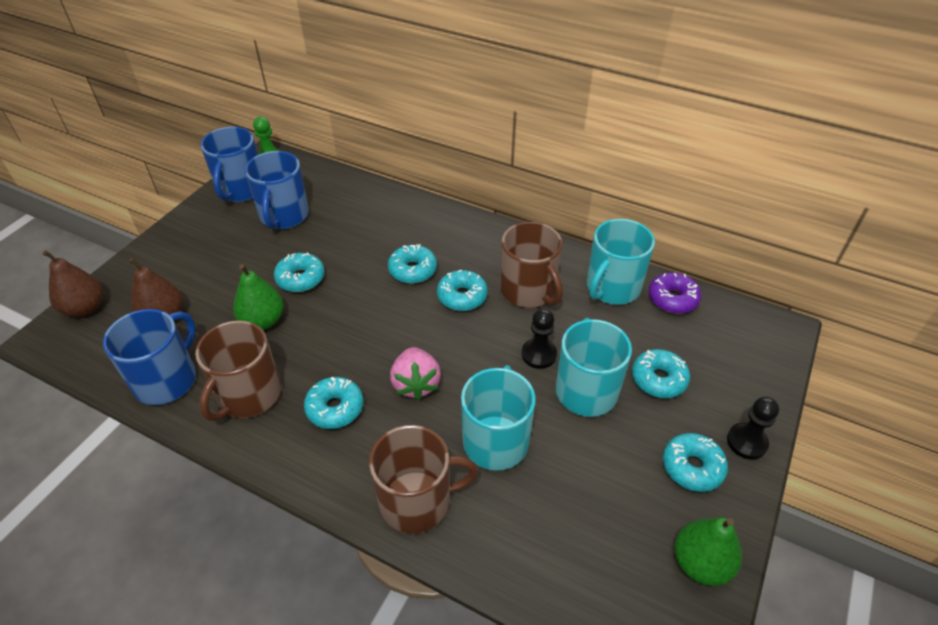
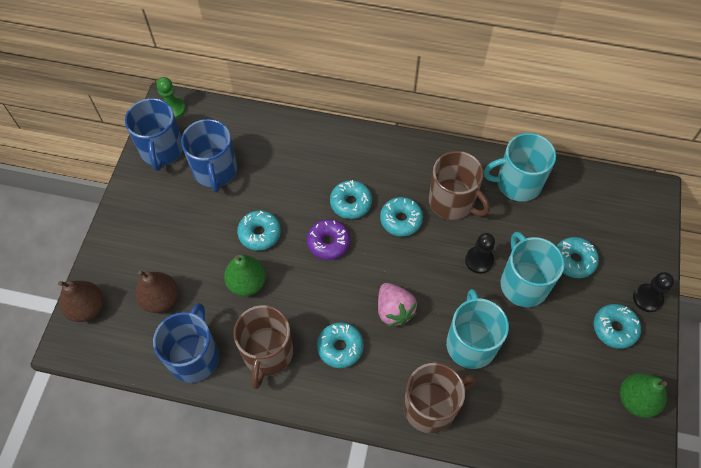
camera: 15 degrees left, 15 degrees up
turquoise mug [587,219,655,305] -> turquoise mug turned 60 degrees clockwise [483,133,556,202]
purple donut [649,272,701,314] -> purple donut moved to [307,219,350,260]

